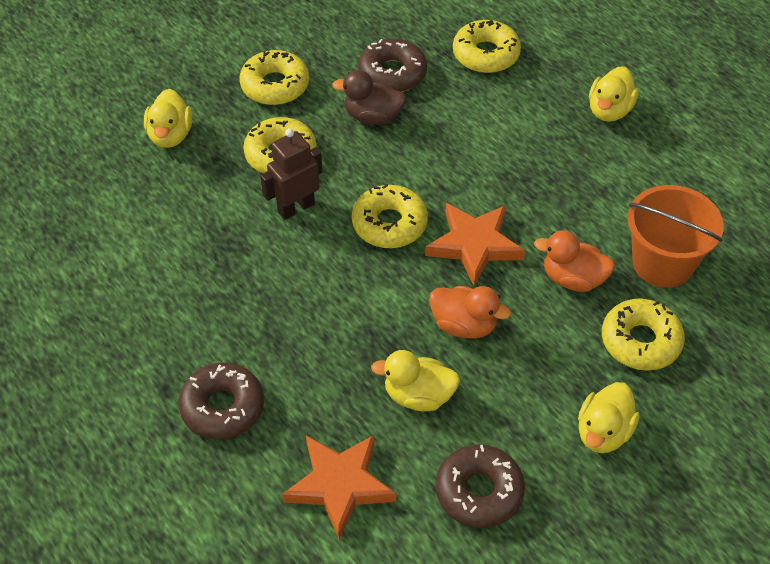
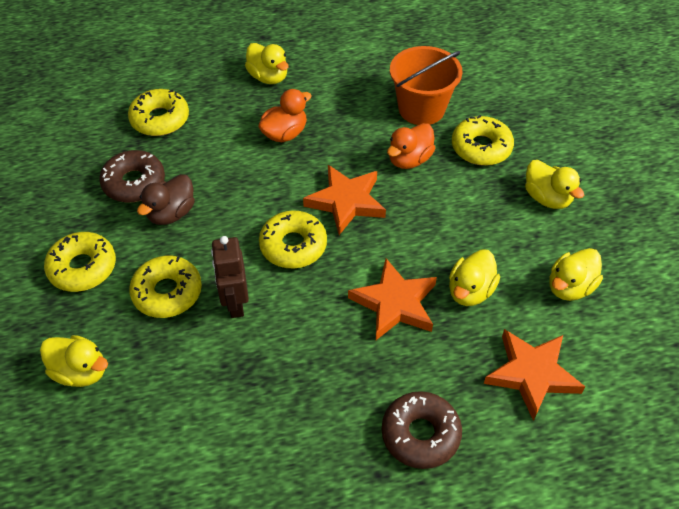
camera: 65 degrees left, 0 degrees up
orange duck [429,286,511,339] -> orange duck moved to [258,89,312,142]
brown donut [436,444,525,528] -> yellow duck [550,248,603,301]
none -> orange star [348,258,437,340]

